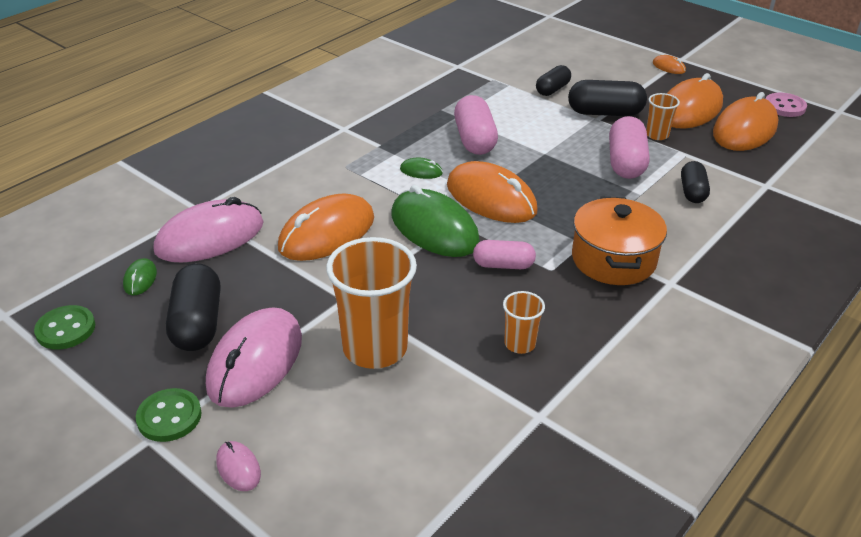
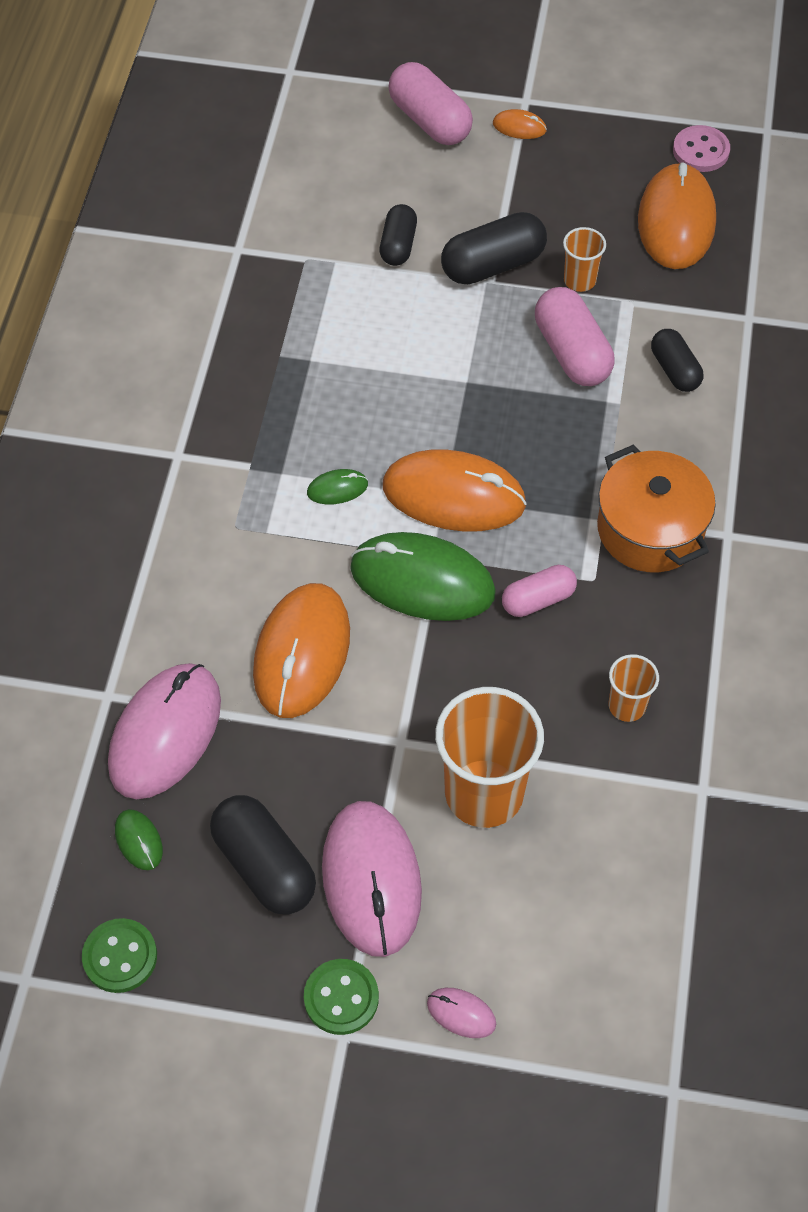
camera: 30 degrees left, 20 degrees up
pink capsule [454,95,498,155] -> pink capsule moved to [388,62,473,145]
orange mouse [667,73,723,129] -> none

